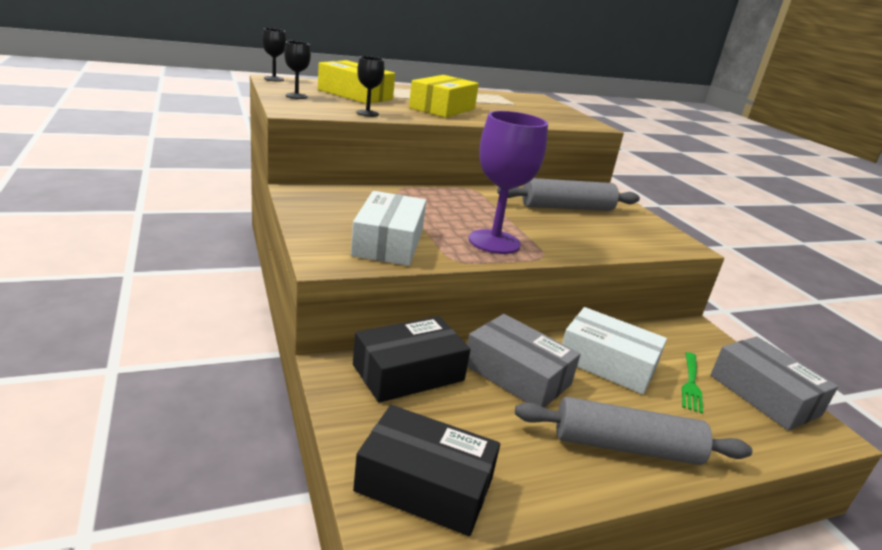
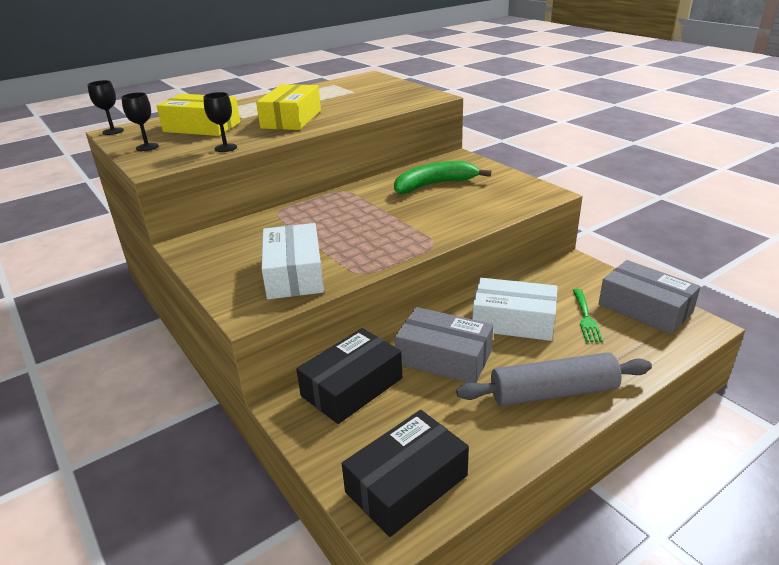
camera: 10 degrees left, 5 degrees up
black box [353,405,500,536] -> black box turned 45 degrees counterclockwise [342,410,469,537]
purple goblet [469,111,548,254] -> none
grey rolling pin [497,178,640,211] -> green banana [394,161,491,194]

